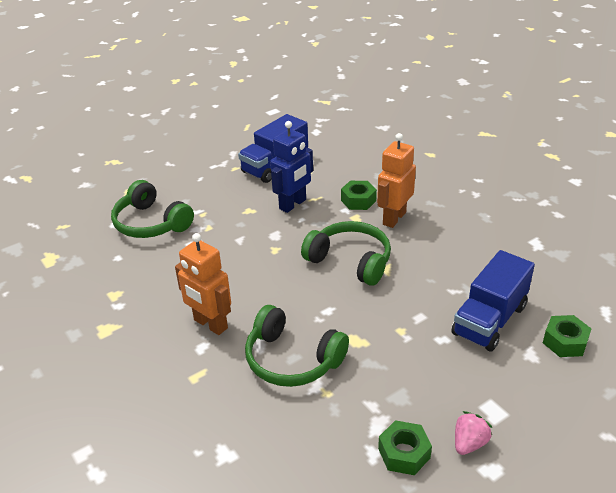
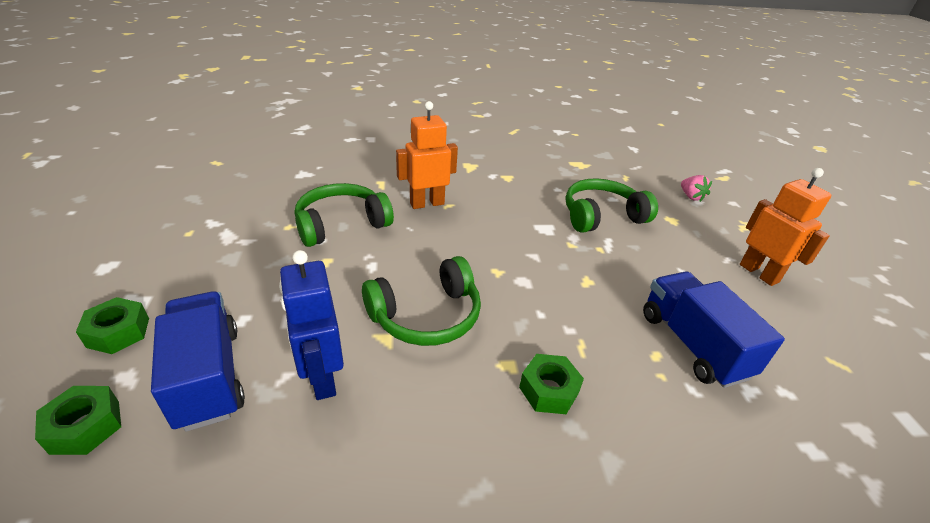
camera: 115 degrees right, 0 degrees up
blue robot [270,121,313,213] -> blue robot moved to [279,250,344,400]
orange robot [377,133,416,228] -> orange robot moved to [740,168,832,286]
green nut [378,420,432,475] -> green nut moved to [76,297,149,354]
pink strawberry [455,411,493,455] -> pink strawberry moved to [681,175,712,202]

